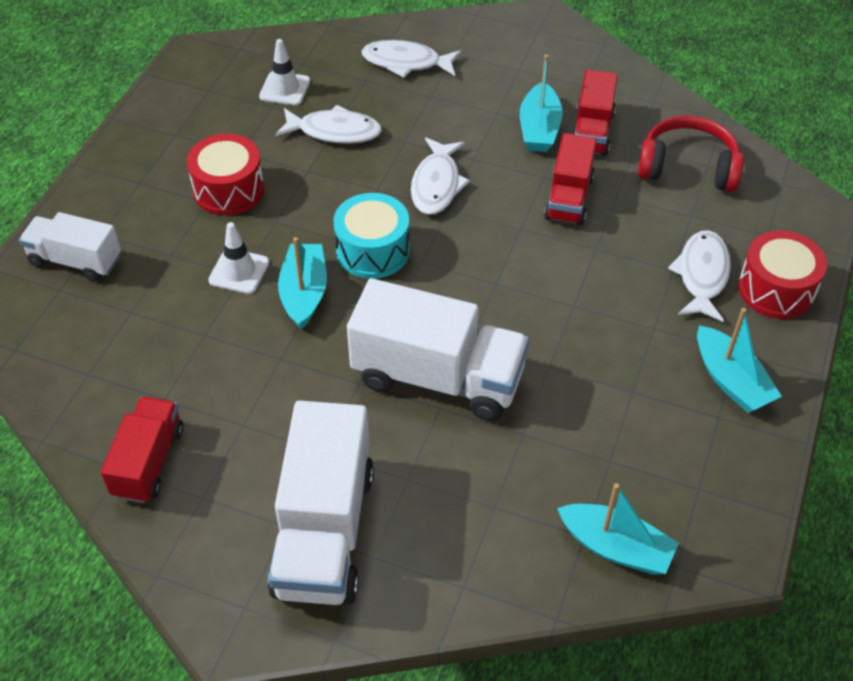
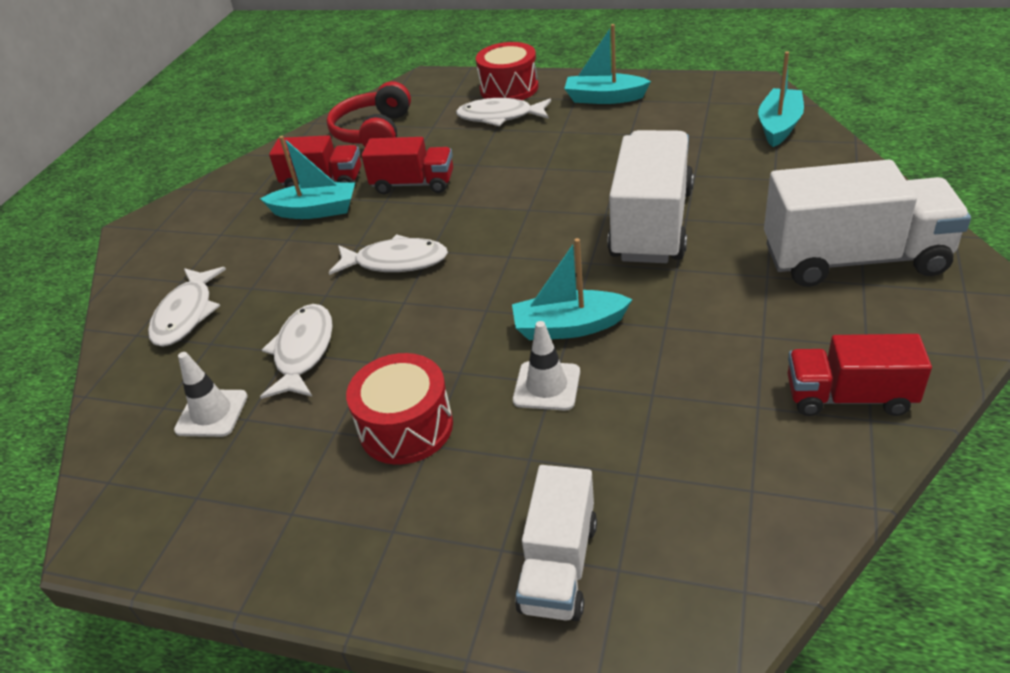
camera: 90 degrees left, 10 degrees down
turquoise drum [333,193,410,279] -> none
turquoise boat [697,308,782,413] -> turquoise boat turned 135 degrees counterclockwise [564,24,651,104]

